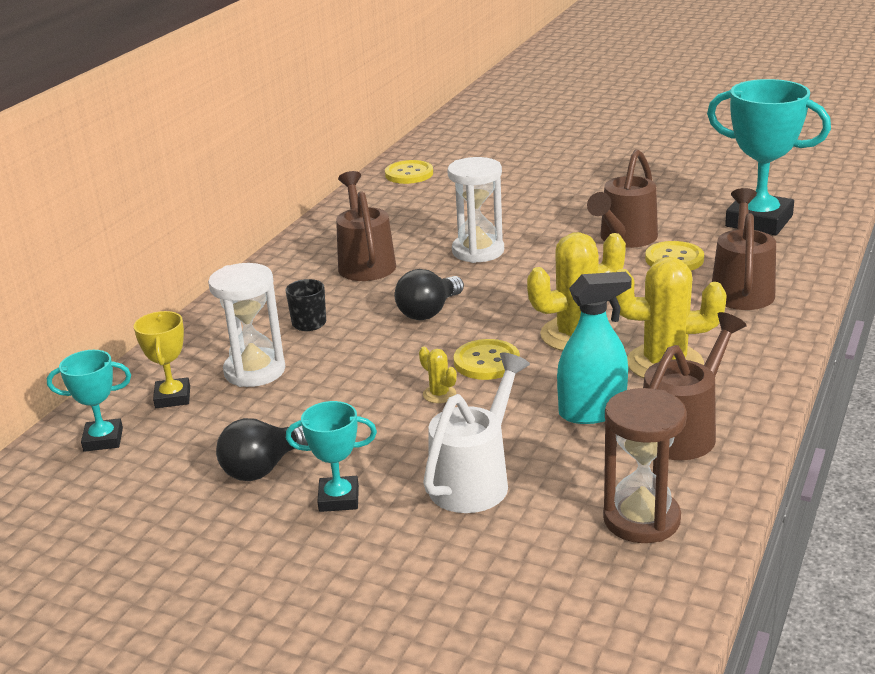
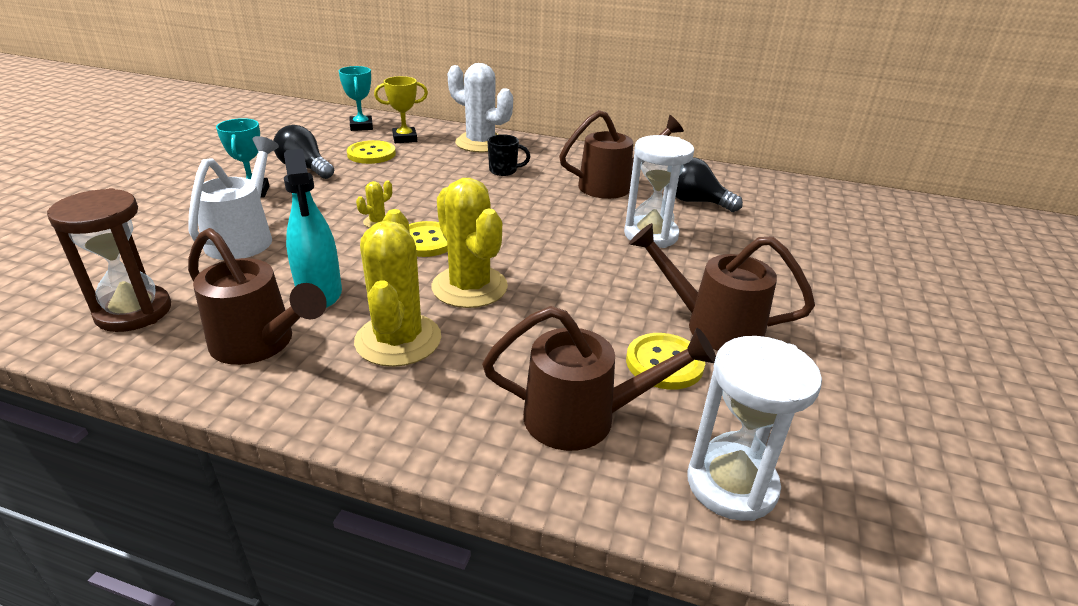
camera: 80 degrees right, 5 degrees up
white hourglass [208,263,285,387] -> white hourglass moved to [687,336,822,521]
yellow button [385,160,433,184] -> yellow button moved to [347,140,396,164]
black light bulb [395,269,464,320] -> black light bulb moved to [676,157,743,212]
white watering can [423,352,530,513] -> white watering can turned 105 degrees counterclockwise [189,136,279,260]
turquoise trophy [707,79,831,235] -> none
none -> white cactus [448,63,513,152]

